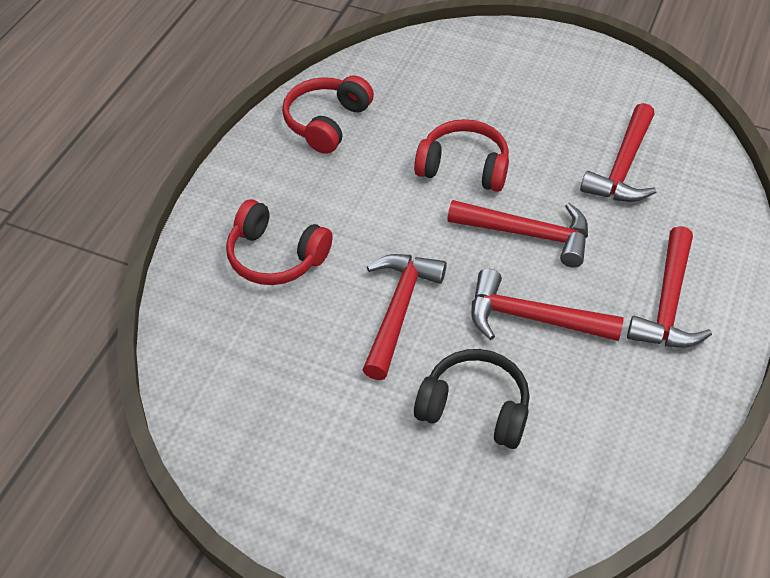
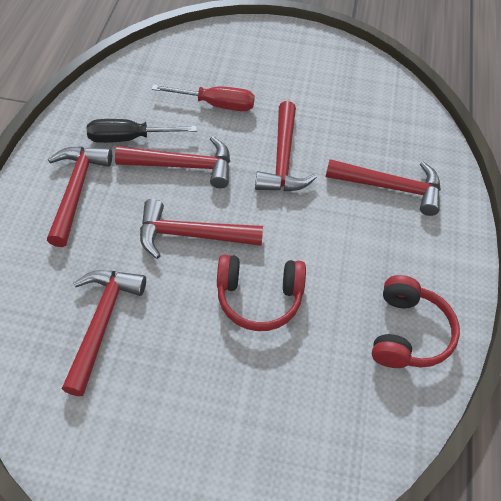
camera: 165 degrees right, 5 degrees up
red headphones [226,199,333,285] -> red hammer [326,159,441,216]
black headphones [414,349,530,449] -> red screwdriver [151,85,255,111]
none -> black screwdriver [87,119,197,143]

